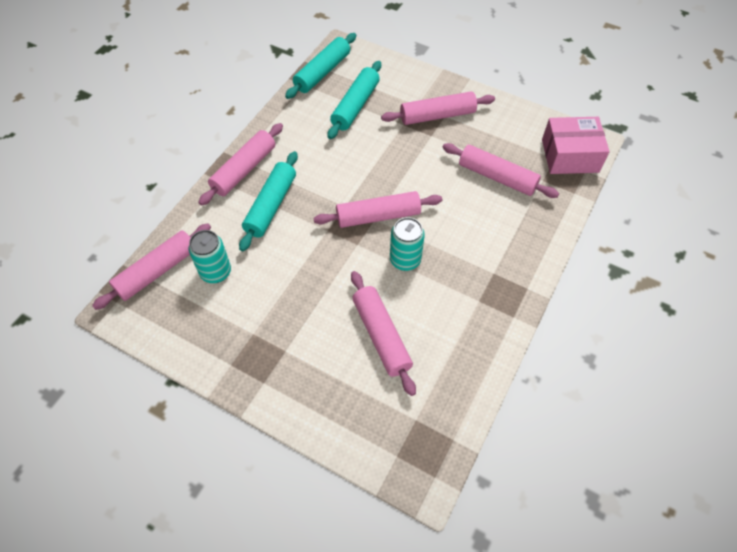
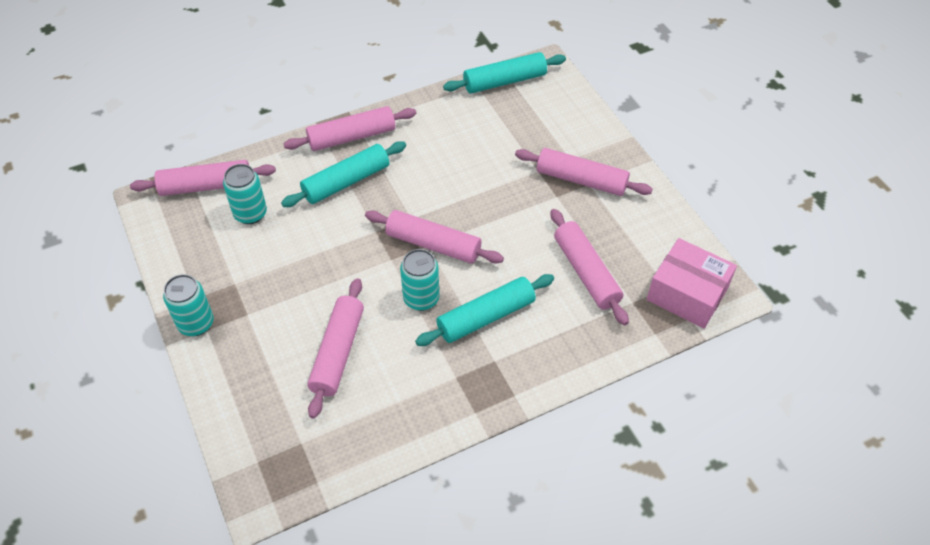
camera: 35 degrees right, 5 degrees down
turquoise rolling pin [327,61,381,139] -> turquoise rolling pin moved to [415,274,554,346]
none -> turquoise can [163,274,214,336]

